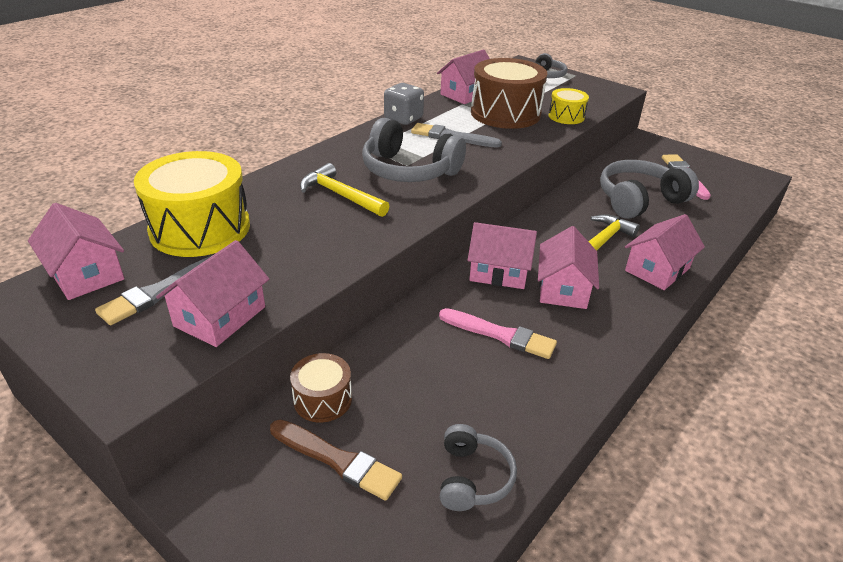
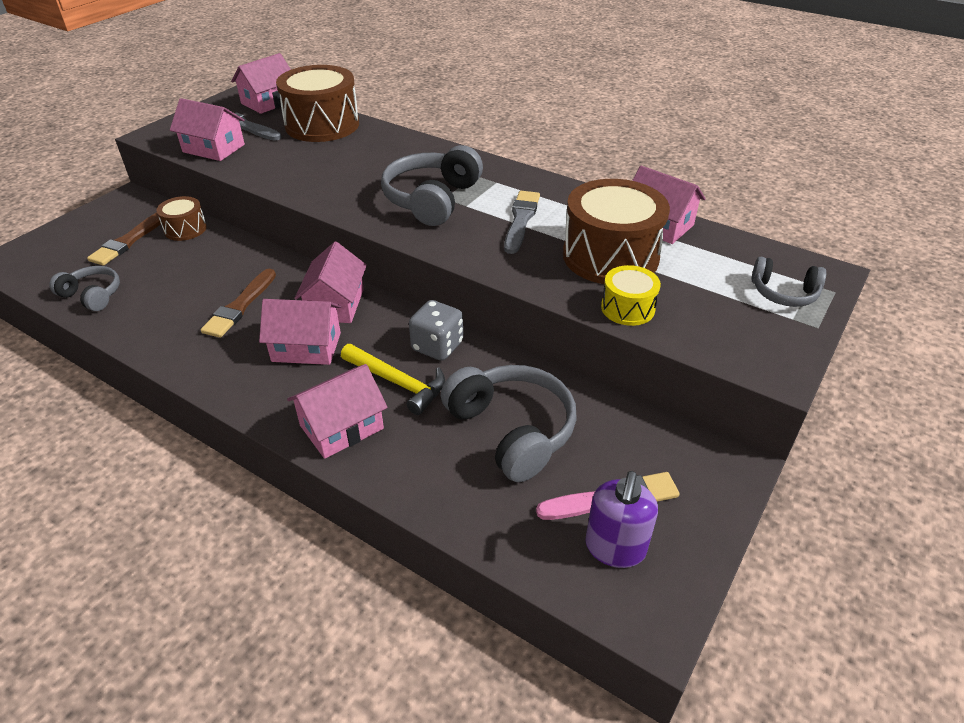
camera: 85 degrees right, 5 degrees up
yellow drum [134,151,250,257] -> brown drum [276,65,359,142]
yellow hammer [300,163,389,217] -> none
grey dice [384,83,424,125] -> grey dice moved to [409,300,463,361]
pink brush [439,308,557,359] -> brown brush [201,269,276,338]
grey headphones [440,424,517,511] -> grey headphones turned 150 degrees counterclockwise [49,266,120,311]
pink house [625,214,705,290] -> pink house turned 75 degrees counterclockwise [287,364,388,459]
none -> purple soap dispenser [585,471,658,568]

